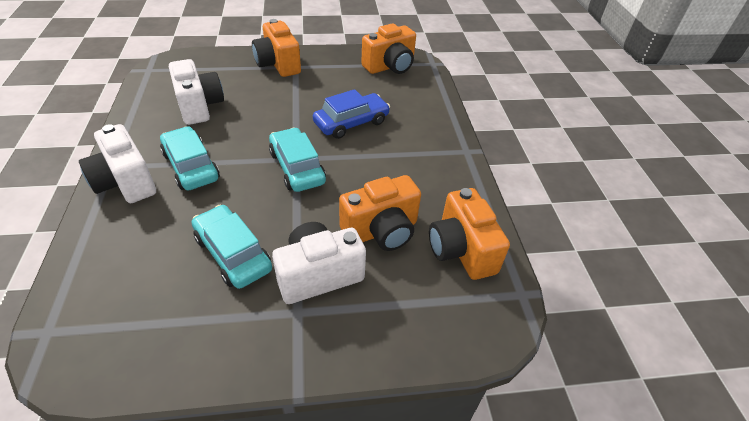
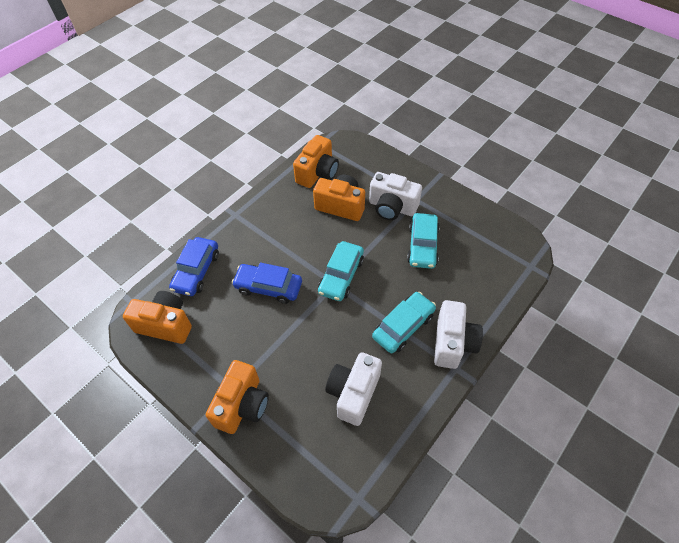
camera: 130 degrees left, 10 degrees up
turquoise car [160,126,220,190] -> turquoise car turned 150 degrees counterclockwise [372,292,436,353]
none -> blue car [169,237,219,296]

